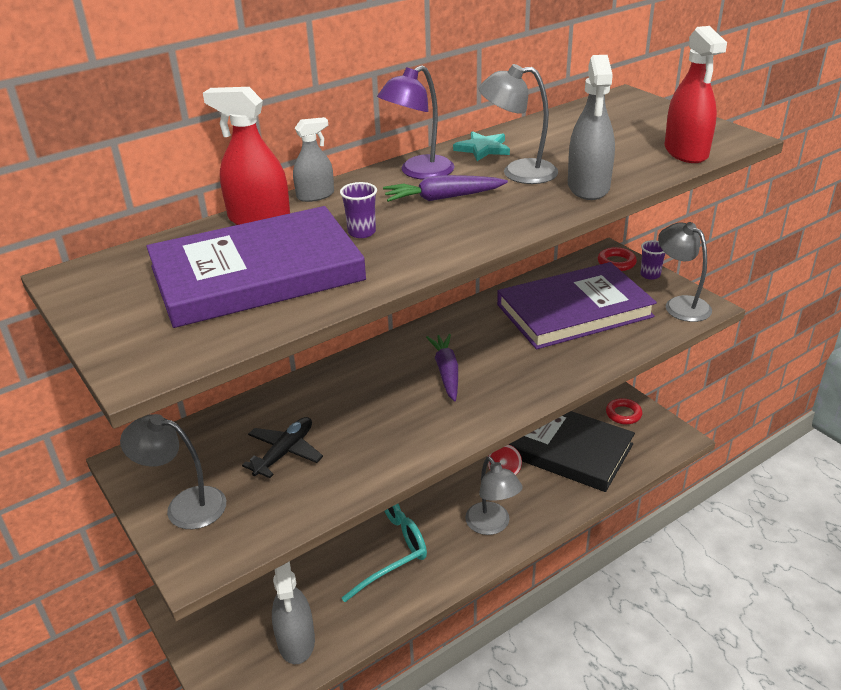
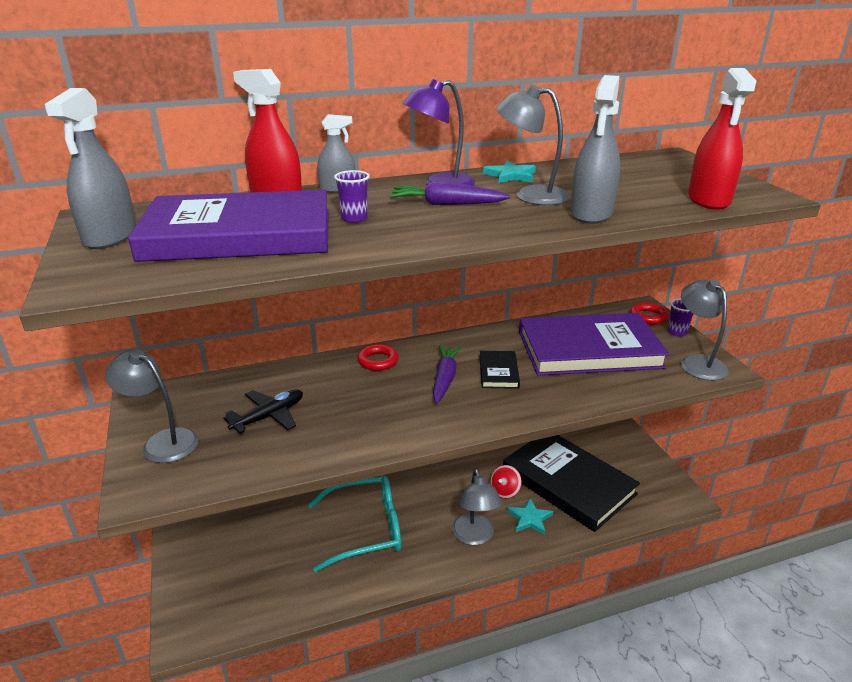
camera: 15 degrees right, 5 degrees down
grey spray bottle [272,561,315,664] -> grey spray bottle moved to [45,88,136,249]
red ring [606,398,642,424] -> red ring moved to [357,344,399,371]
none -> black book [480,351,520,389]
none -> turquoise star [507,498,553,535]

